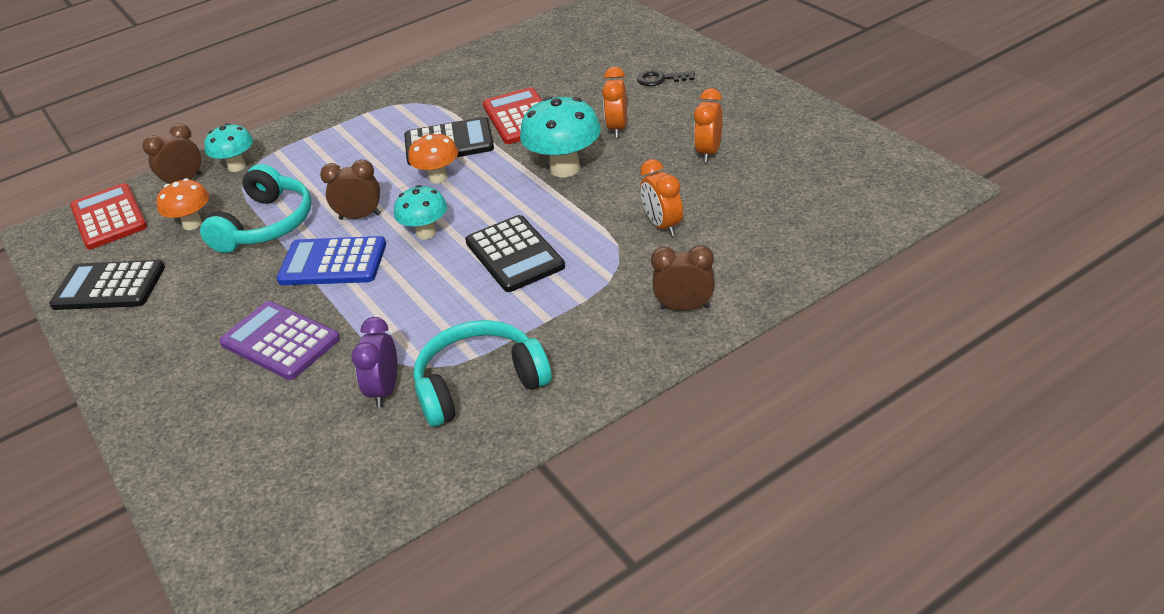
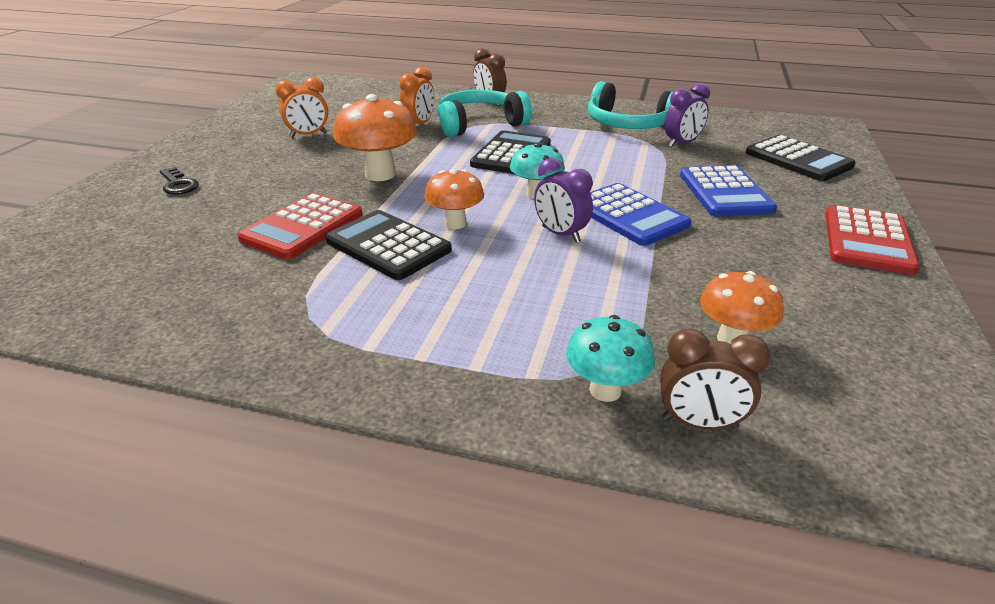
camera: 135 degrees left, 5 degrees down
black calculator [49,260,165,310] -> black calculator moved to [746,135,856,181]
red calculator [70,183,147,249] -> red calculator moved to [825,205,919,275]
turquoise headphones [200,164,312,253] -> turquoise headphones moved to [437,90,532,137]
purple calculator [219,301,340,380] -> blue calculator [680,165,777,217]
brown clock [320,159,381,220] -> purple clock [534,158,593,243]
turquoise mushroom [520,96,601,177] -> orange mushroom [333,94,417,181]
orange clock [602,67,627,138] -> none

